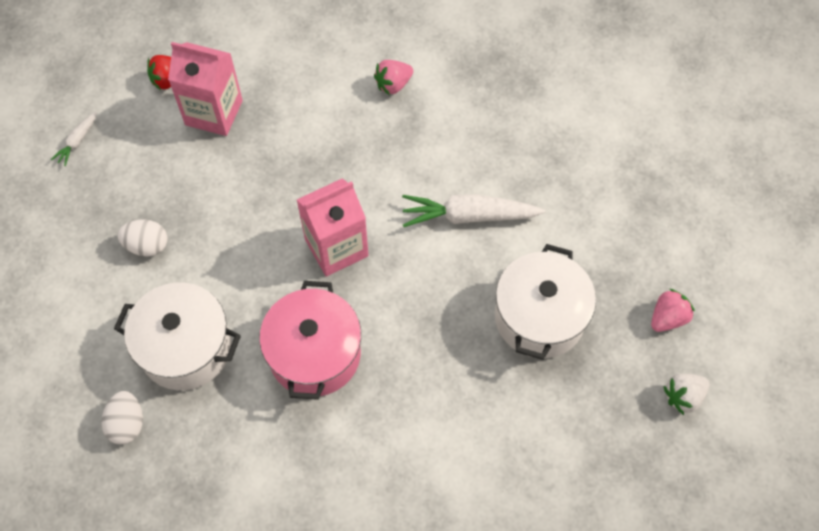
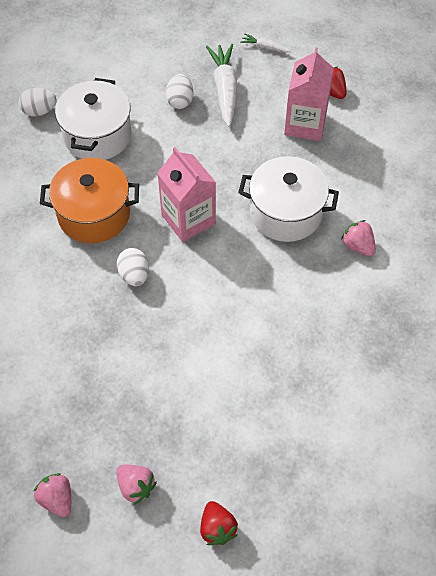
camera: 85 degrees right, 5 degrees down
pink pot [259,281,361,400] -> orange pot [40,158,139,243]
white carrot [402,194,545,227] -> white carrot moved to [206,44,238,127]
white pot [495,244,596,360] -> white pot moved to [238,156,339,242]
white strawberry [663,374,709,415] -> pink strawberry [33,473,71,517]
none -> white egg [117,248,149,286]
none -> red strawberry [200,501,238,545]

